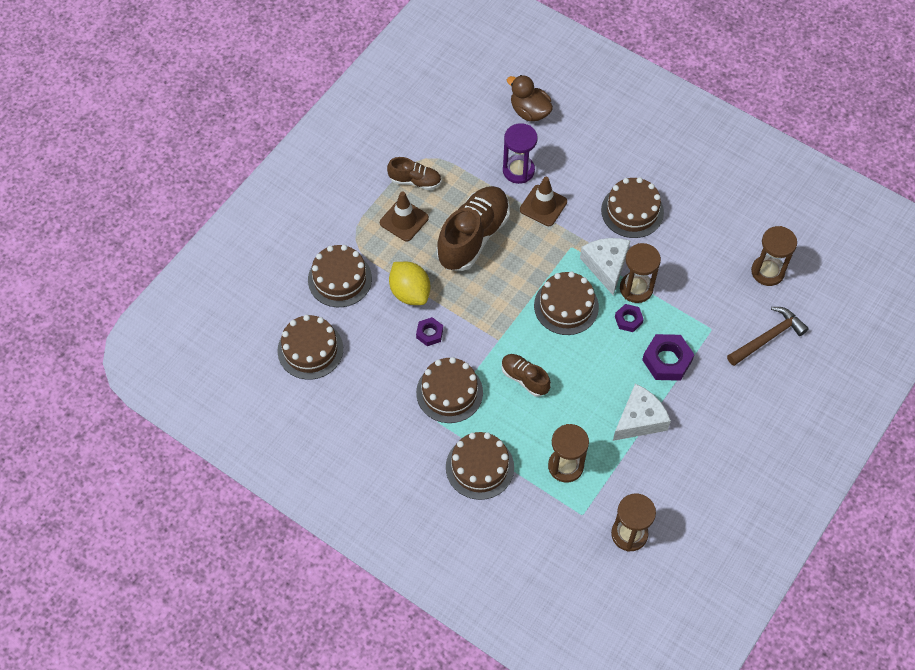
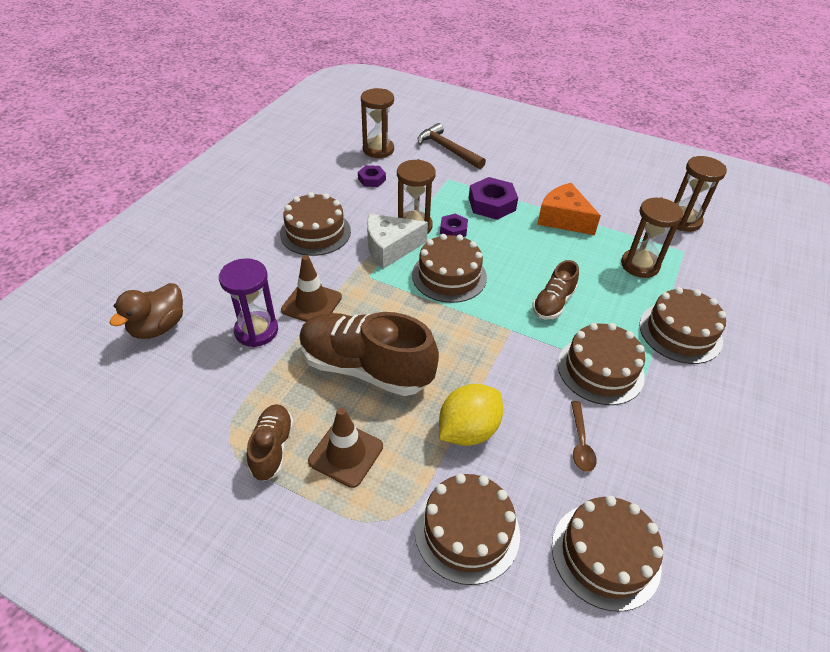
camera: 100 degrees left, 15 degrees down
purple nut [416,317,443,346] -> purple nut moved to [358,165,386,187]
white cheese [613,384,671,441] -> orange cheese [537,183,601,235]
none -> brown spoon [571,401,597,472]

